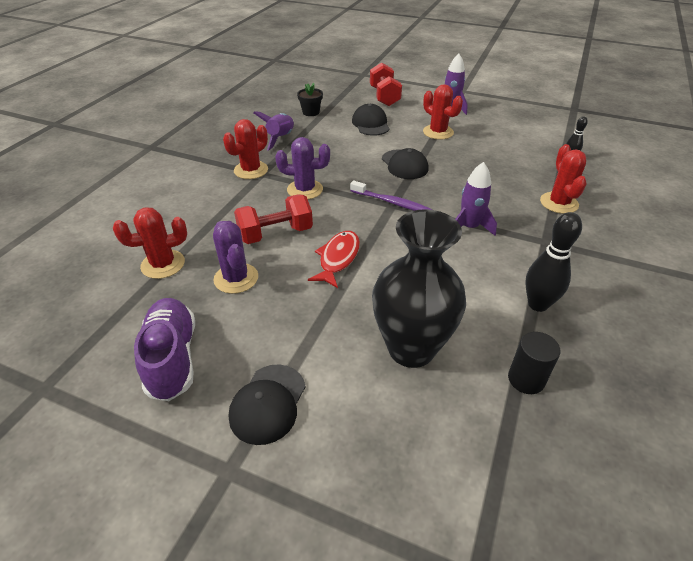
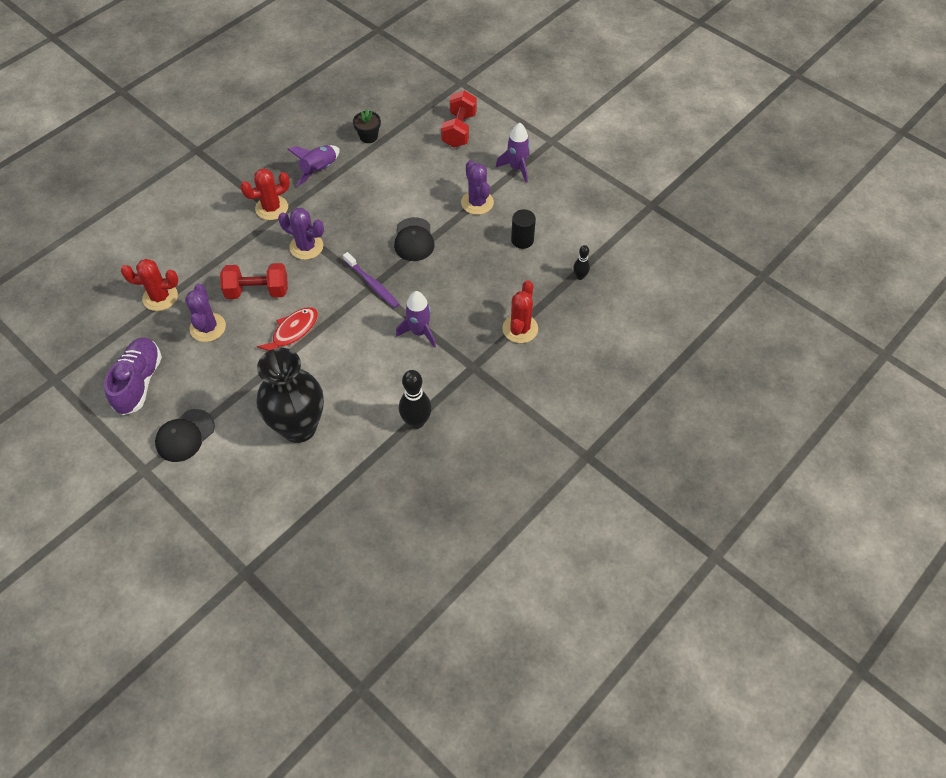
camera: 20 degrees right, 15 degrees up
black cap [352,104,390,136] -> none
red cactus [423,84,463,140] -> purple cactus [461,160,494,215]
black cylinder [508,332,560,394] -> black cylinder moved to [511,209,536,249]

